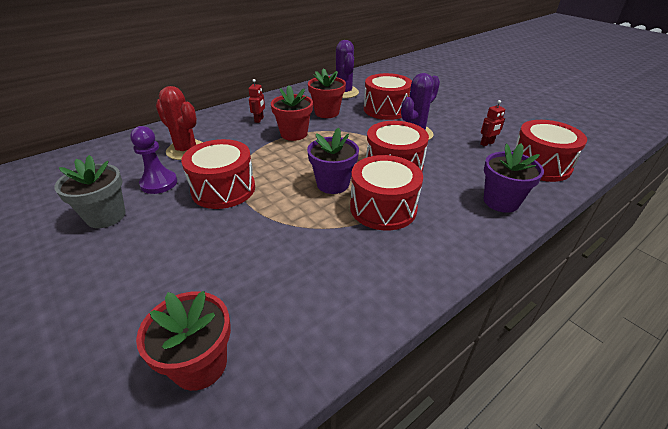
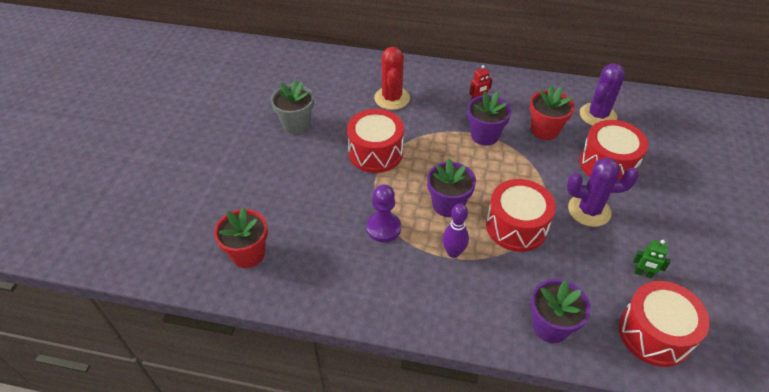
camera: 50 degrees right, 10 degrees up
purple pawn [130,126,177,194] -> purple pawn moved to [367,184,401,242]
red flower pot [271,85,313,141] -> purple flower pot [467,91,512,146]
red drum [350,155,423,230] -> purple bowling pin [442,203,469,258]
red robot [480,100,505,146] -> green robot [633,240,671,278]

